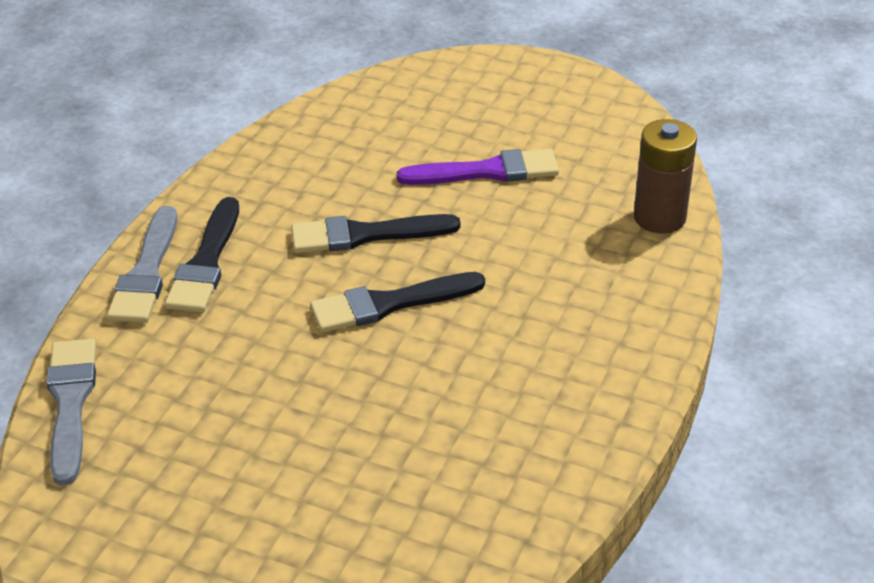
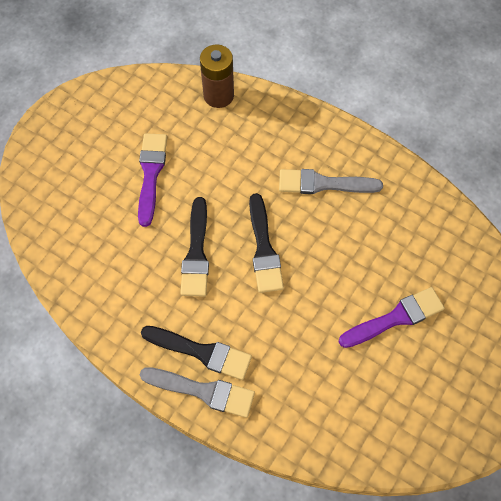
camera: 80 degrees left, 25 degrees up
grey brush [47,339,96,486] -> grey brush moved to [279,169,383,194]
none -> purple brush [339,287,445,348]

